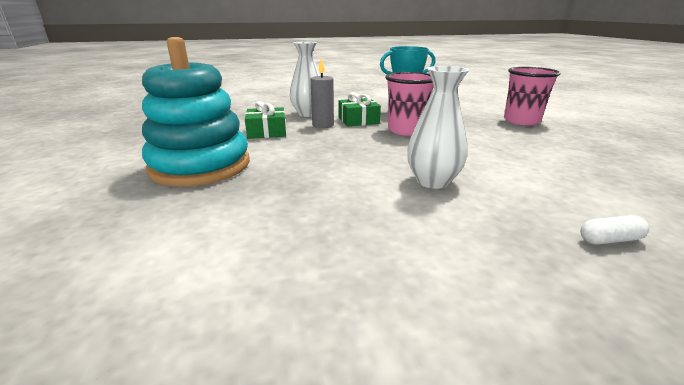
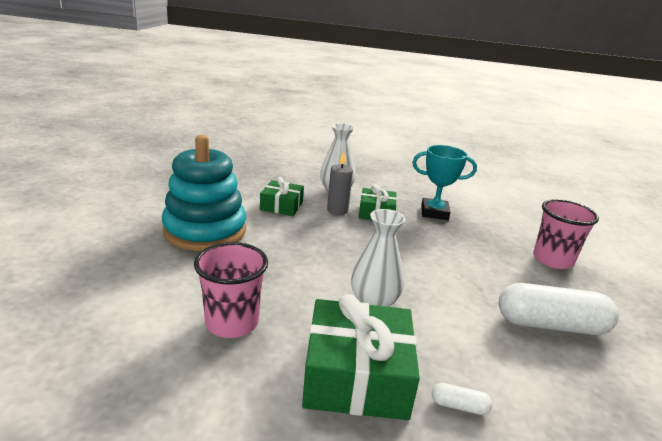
camera: 20 degrees right, 0 degrees up
pink cup [385,72,434,136] -> pink cup moved to [194,242,268,338]
none -> green gift [302,294,420,420]
none -> white capsule [499,283,619,335]

